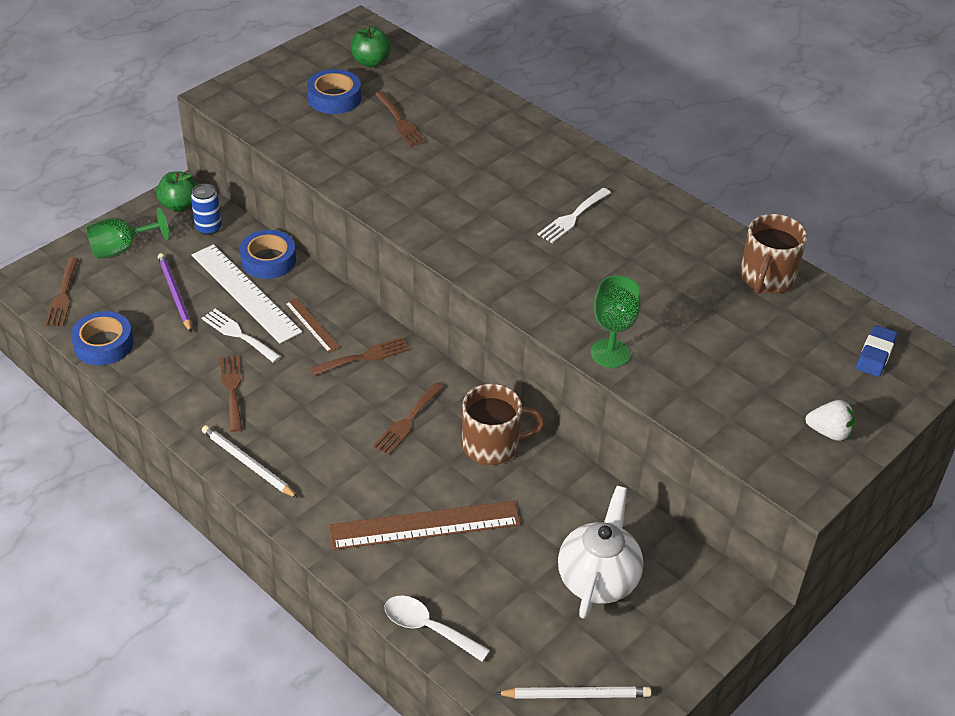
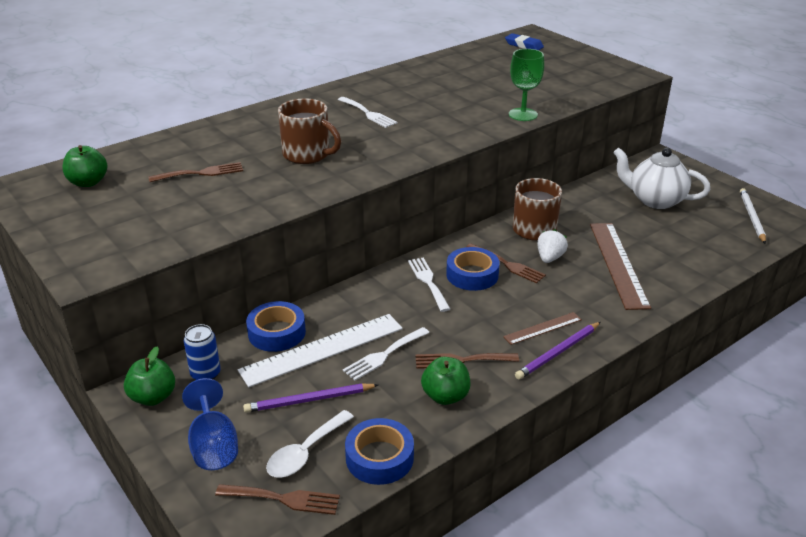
camera: 80 degrees left, 10 degrees down
green goblet [86,207,170,259] -> blue goblet [182,378,238,470]
white pencil [202,425,298,498] -> purple pencil [515,322,601,380]
brown ruler [285,298,340,353] -> brown ruler moved to [503,312,582,345]
blue tape [307,69,361,114] -> blue tape moved to [446,247,500,291]
brown fork [310,337,409,376] -> white fork [408,258,450,312]
white spoon [385,596,490,662] -> white spoon moved to [266,410,354,478]
brown mug [740,214,807,294] -> brown mug moved to [278,99,341,164]
white strawberry [805,400,855,441] -> white strawberry moved to [537,229,568,263]
none -> green apple [421,357,470,405]

